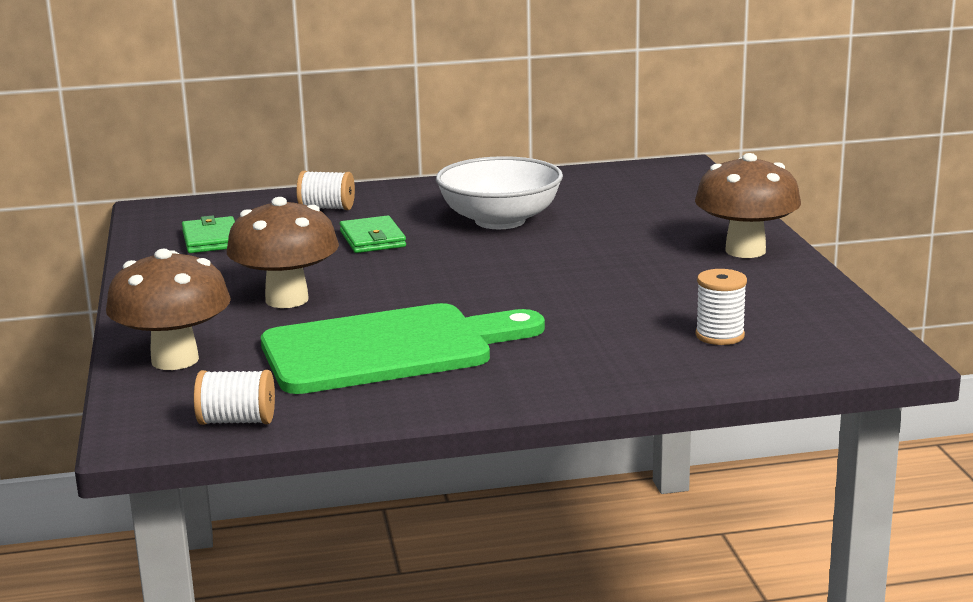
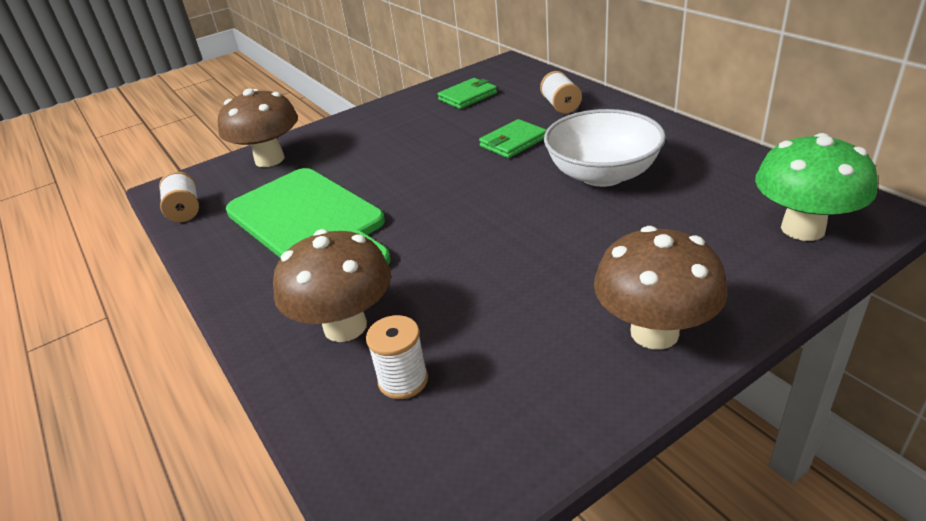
camera: 70 degrees right, 15 degrees up
brown mushroom [227,197,339,308] -> brown mushroom moved to [273,229,391,342]
none -> green mushroom [755,133,877,241]

